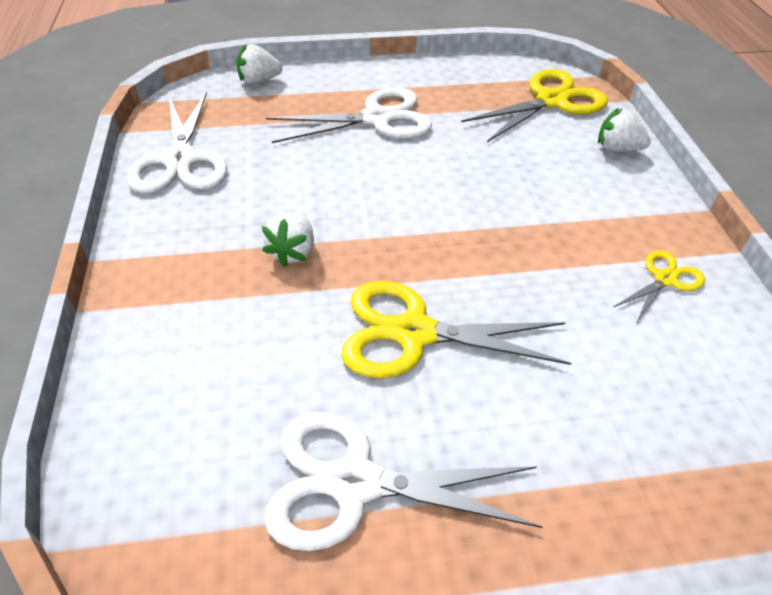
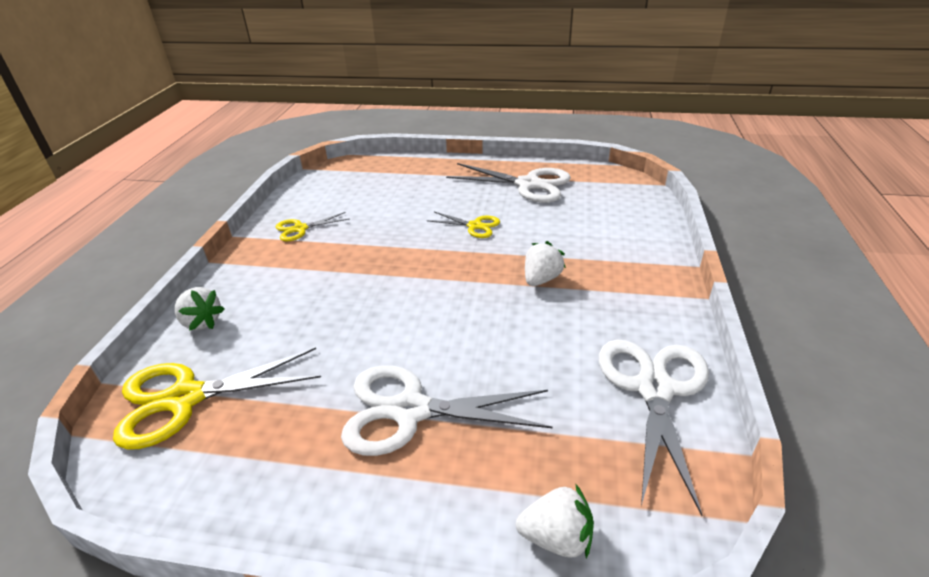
camera: 160 degrees left, 10 degrees down
yellow scissors [341,281,571,378] -> yellow scissors [426,212,500,238], size x0.53

